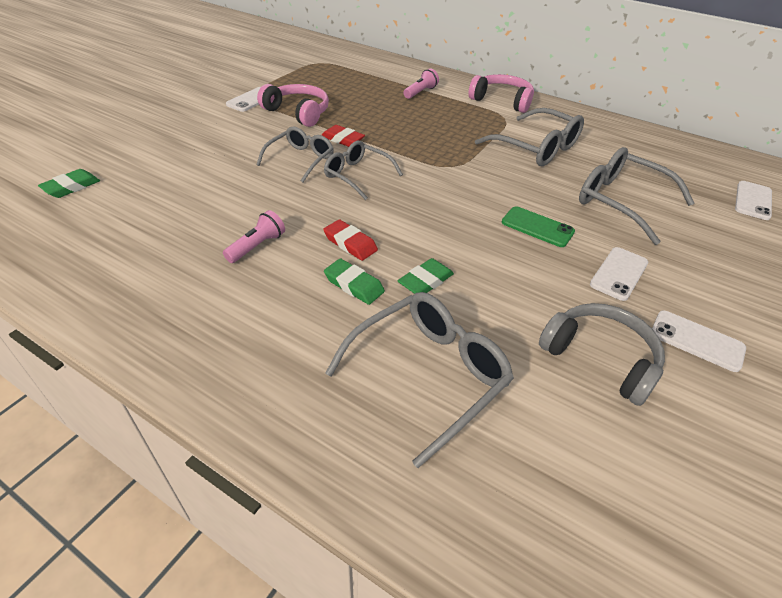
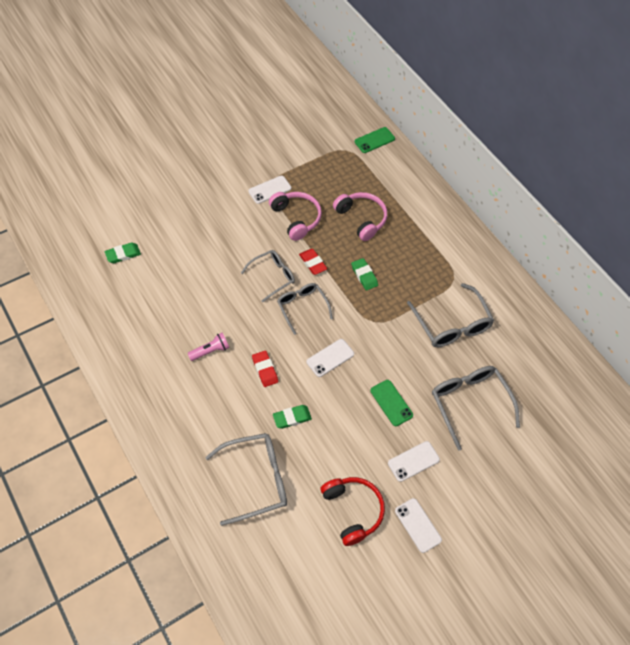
camera: 25 degrees right, 15 degrees up
green eraser [324,258,385,305] -> green eraser moved to [351,258,378,291]
pink flashlight [404,68,439,99] -> none
pink headphones [468,74,534,113] -> pink headphones moved to [333,192,387,241]
grey headphones [539,303,665,406] -> red headphones [321,477,385,546]
white phone [735,181,772,220] -> white phone moved to [307,339,354,377]
none -> green phone [355,127,395,153]

